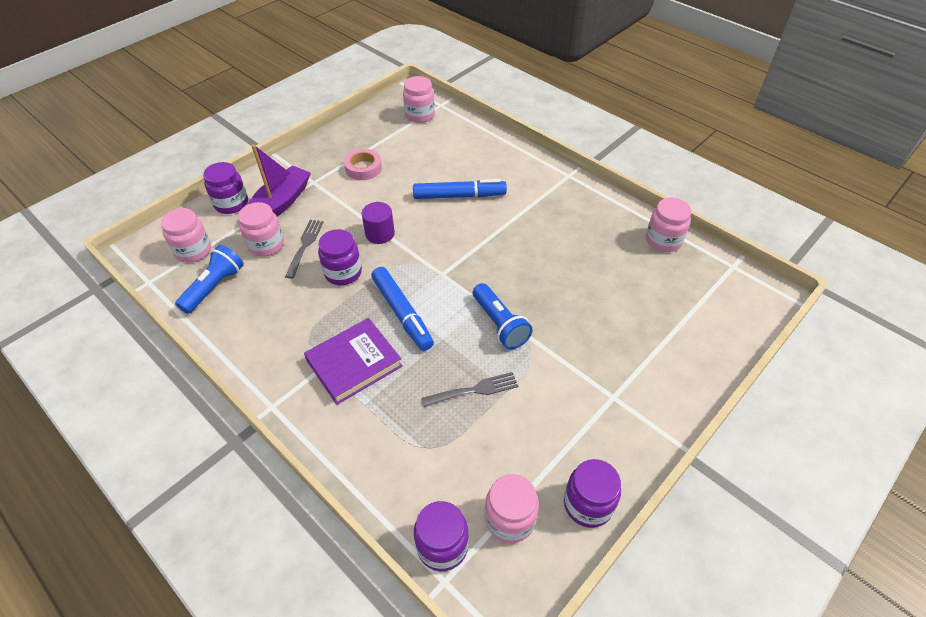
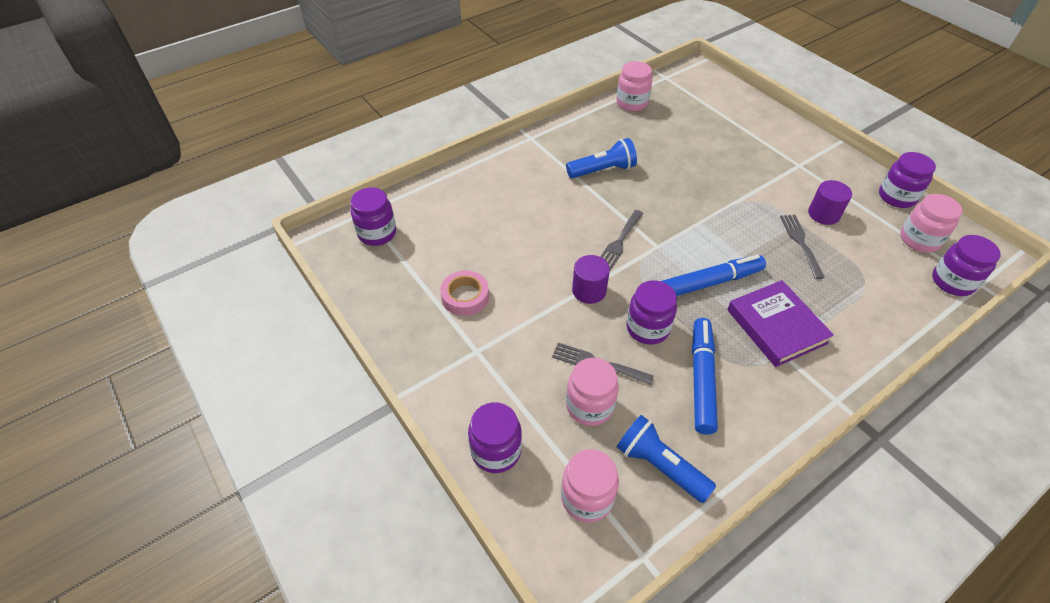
camera: 80 degrees left, 0 degrees up
purple boat [248,144,311,217] -> none
pink jar [403,76,435,123] -> purple jar [350,187,396,246]
blue marker [413,179,507,199] -> blue marker moved to [692,318,718,434]
blue flashlight [473,283,533,349] -> blue flashlight moved to [566,138,637,178]
none -> grey fork [600,210,644,270]
none -> purple cylinder [808,180,852,225]

